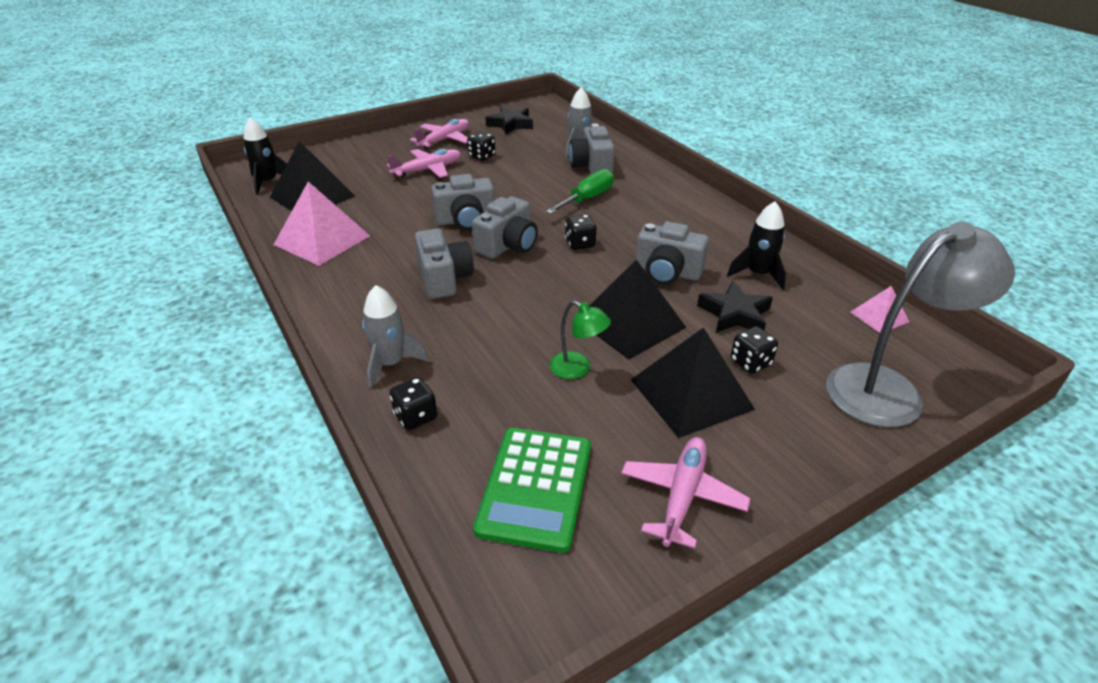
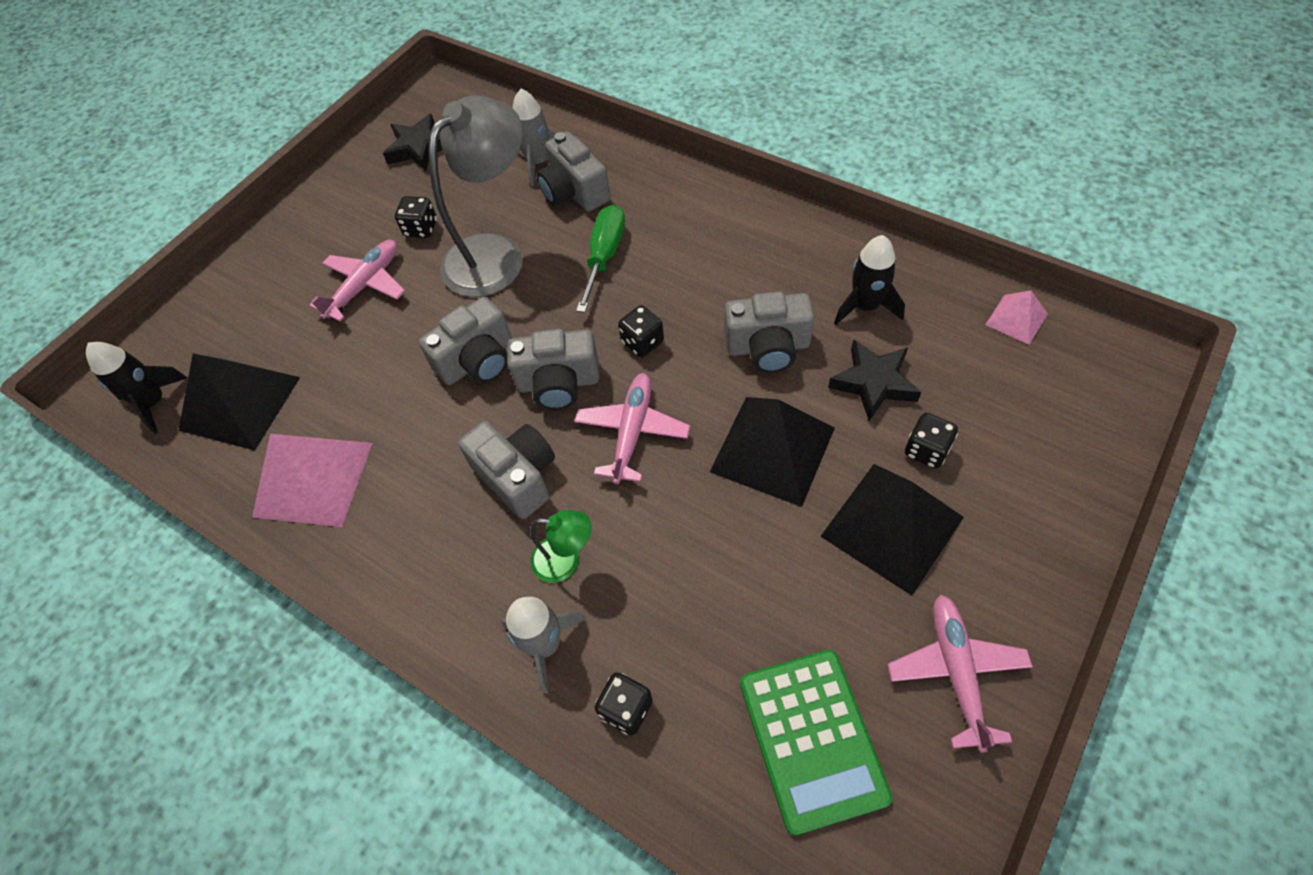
camera: 20 degrees left, 20 degrees up
pink plane [409,119,469,149] -> pink plane moved to [574,373,690,484]
grey camera [472,196,538,259] -> grey camera turned 75 degrees clockwise [507,329,600,410]
green lamp [550,301,611,379] -> green lamp moved to [530,510,591,583]
grey lamp [826,222,1015,427] -> grey lamp moved to [428,96,523,297]

